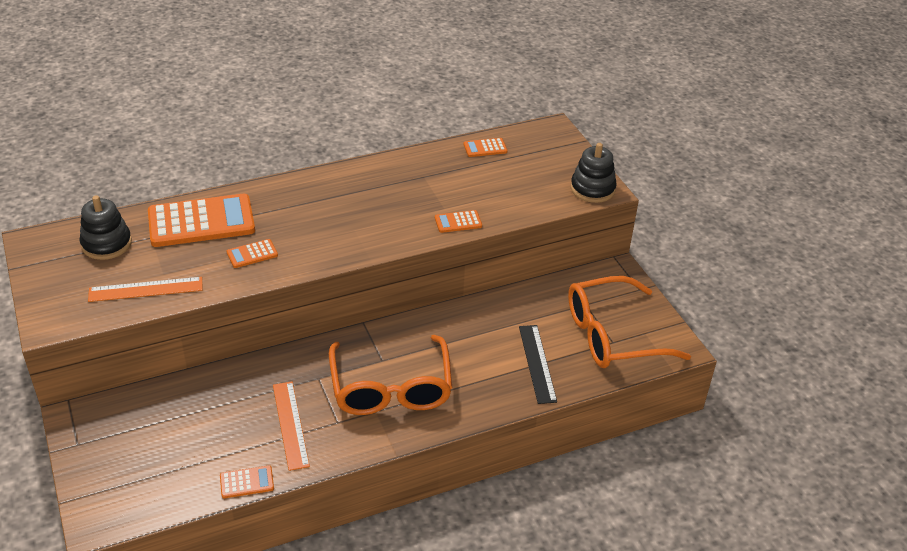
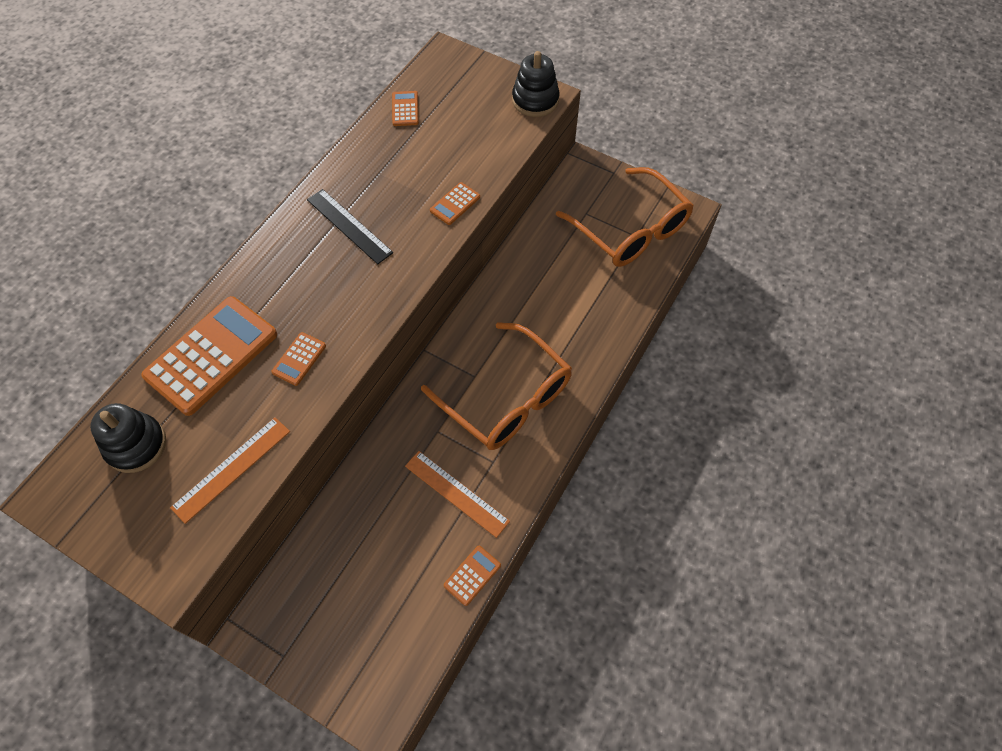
camera: 35 degrees left, 20 degrees up
orange calculator [464,138,508,157] -> orange calculator turned 135 degrees clockwise [392,91,419,126]
black ruler [519,325,557,404] -> black ruler moved to [307,189,393,264]
orange glasses [568,276,691,368] -> orange glasses turned 75 degrees counterclockwise [556,167,694,267]

